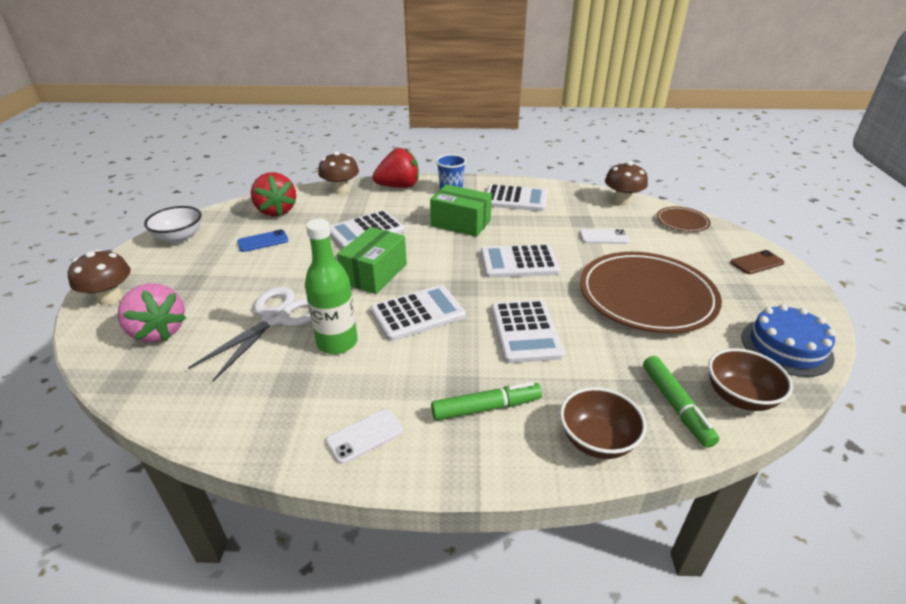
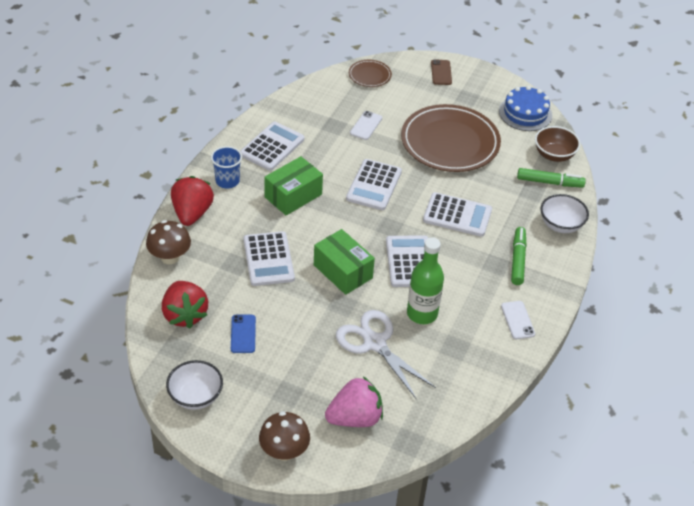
camera: 70 degrees left, 10 degrees up
red strawberry [251,172,296,217] -> red strawberry turned 75 degrees clockwise [162,281,208,329]
brown bowl [560,387,647,459] -> white bowl [540,194,589,233]
brown mushroom [605,161,648,205] -> none

